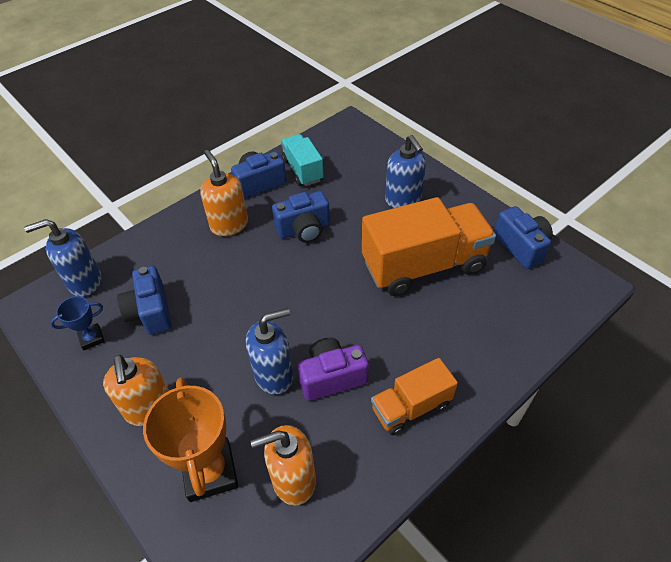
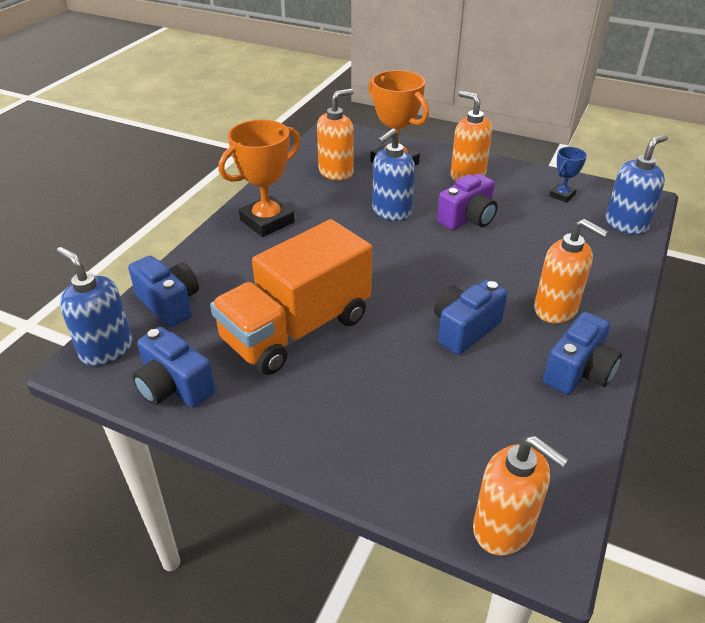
camera: 155 degrees right, 10 degrees down
blue camera [117,266,171,335] -> blue camera moved to [128,256,199,327]
turquoise truck [281,134,324,186] -> none
purple camera [298,338,369,401] -> purple camera moved to [437,174,498,230]
orange truck [371,358,458,435] -> orange trophy [218,120,300,237]
blue soap dispenser [385,135,426,208] -> blue soap dispenser moved to [56,247,132,366]
none -> orange soap dispenser [473,436,568,556]

